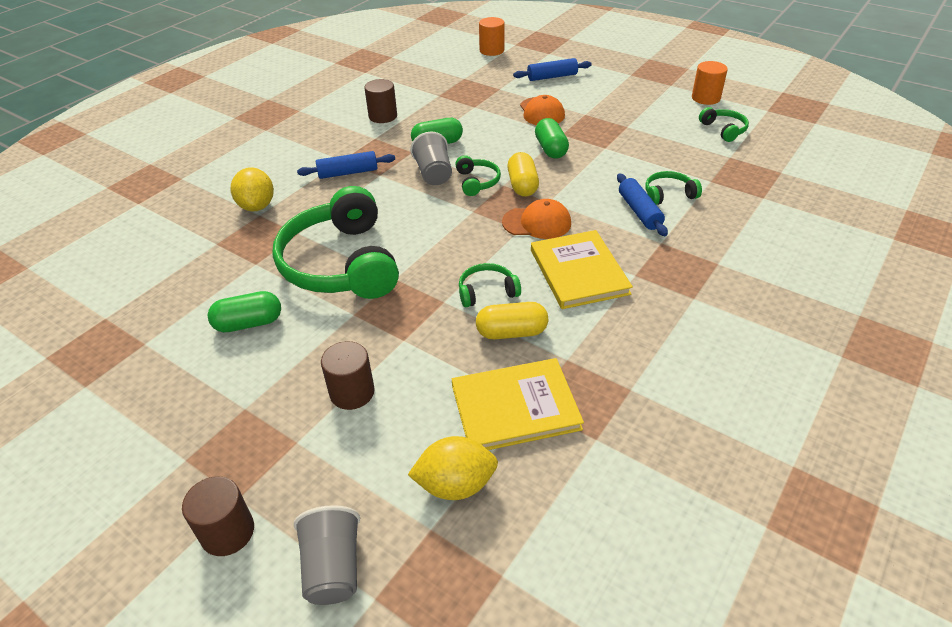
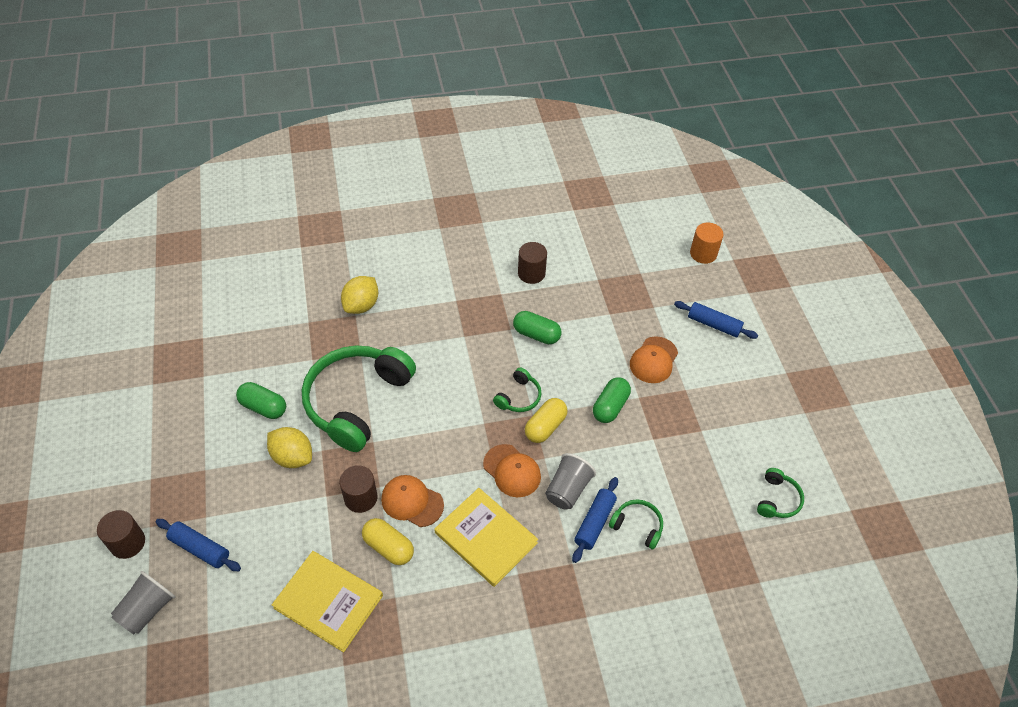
camera: 40 degrees right, 10 degrees up
blue rolling pin [297,151,395,179] -> blue rolling pin moved to [156,519,241,571]
brown cylinder [321,341,375,410] -> brown cylinder moved to [340,465,377,513]
yellow lemon [408,436,498,500] -> yellow lemon moved to [267,427,312,468]
grey cup [410,132,452,185] -> grey cup moved to [545,453,596,510]
green headphones [459,263,521,307] -> orange cap [381,475,444,527]
yellow book [531,230,633,309] -> yellow book turned 75 degrees counterclockwise [434,488,538,587]
orange cylinder [692,61,728,105] -> none

